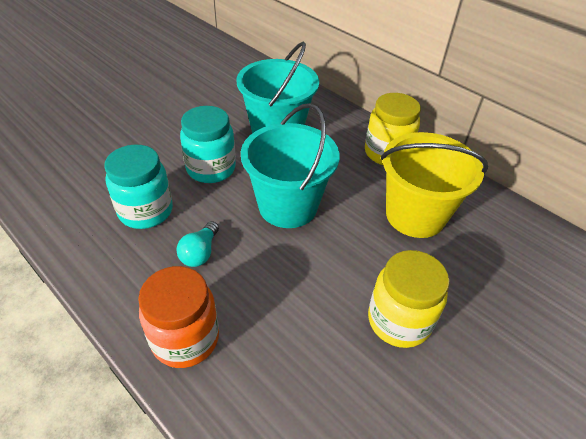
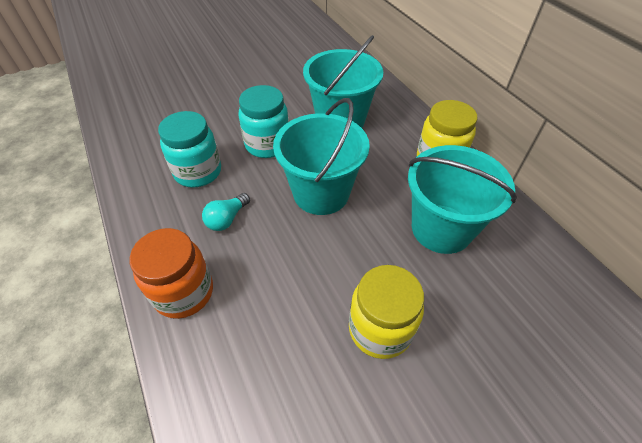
camera: 20 degrees right, 5 degrees up
yellow bucket [381,132,488,238] -> turquoise bucket [408,145,517,254]

